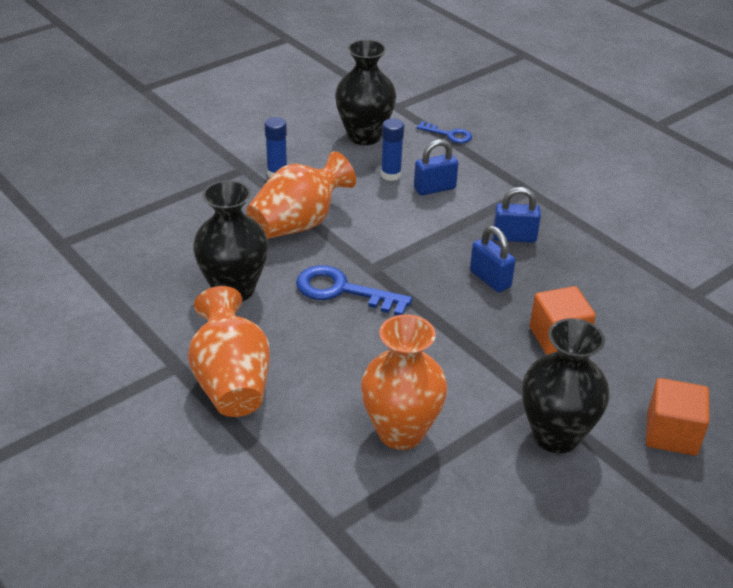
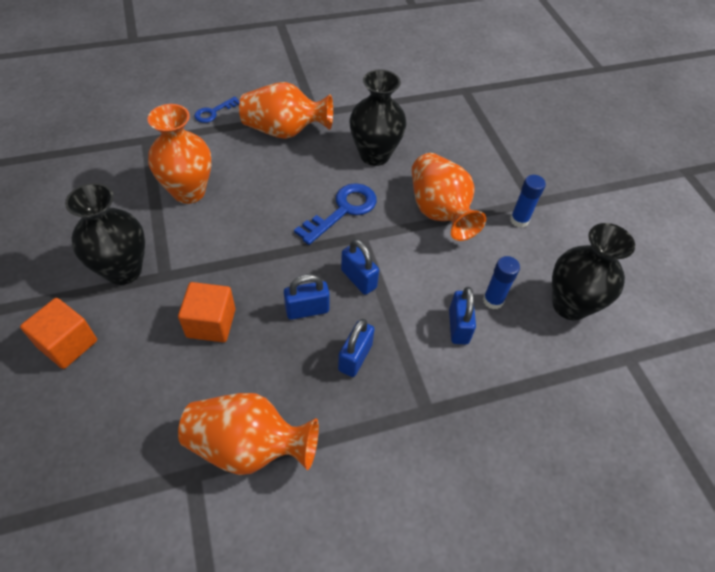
camera: 110 degrees right, 15 degrees up
blue key [416,121,472,143] -> blue key moved to [194,96,240,123]
none -> orange vase [178,393,319,475]
none -> blue padlock [341,239,379,295]

